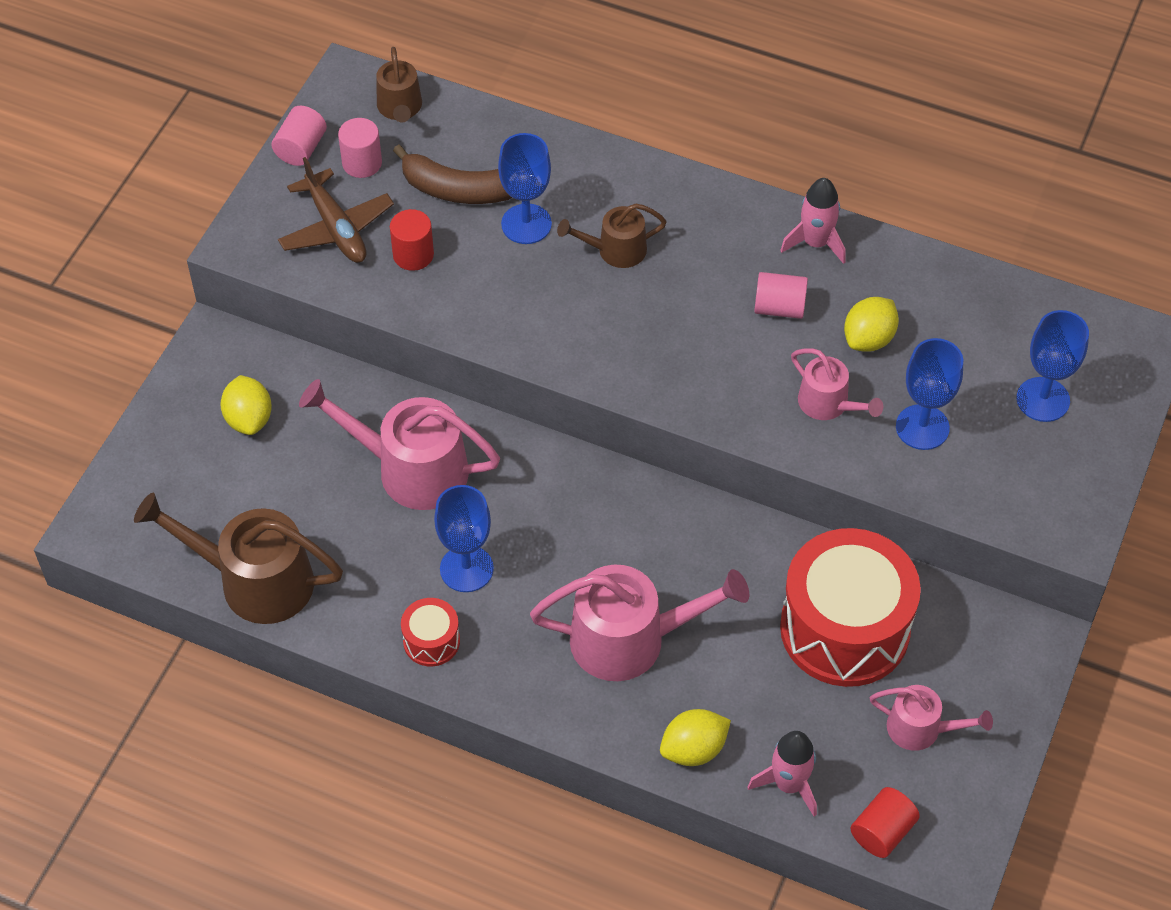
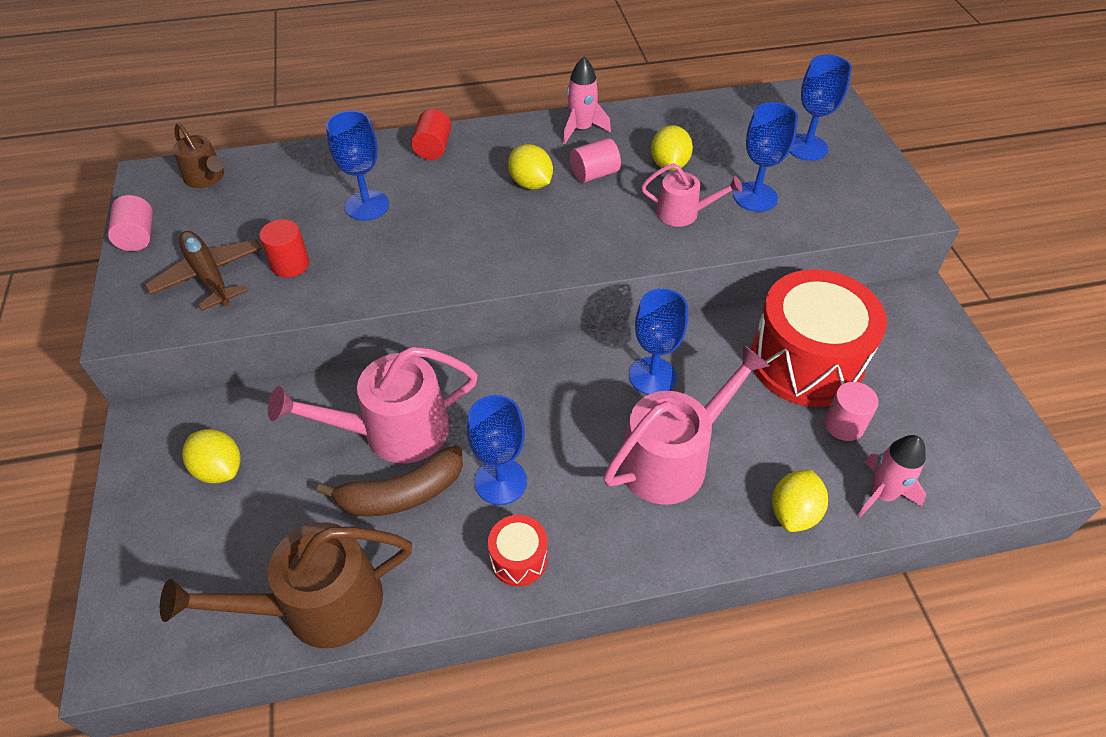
camera: 35 degrees left, 5 degrees down
brown plane [278,157,394,263] -> brown plane turned 150 degrees counterclockwise [145,231,262,311]
pink cylinder [338,118,382,178] -> pink cylinder moved to [824,382,879,441]
brown banana [393,145,512,204] -> brown banana moved to [317,446,463,517]
brown watering can [557,203,667,268] -> none
red cylinder [850,787,920,858] -> red cylinder moved to [411,109,451,160]
pink watering can [870,685,993,751] -> none
none -> yellow lemon [508,144,553,190]
none -> blue goblet [629,289,688,395]

